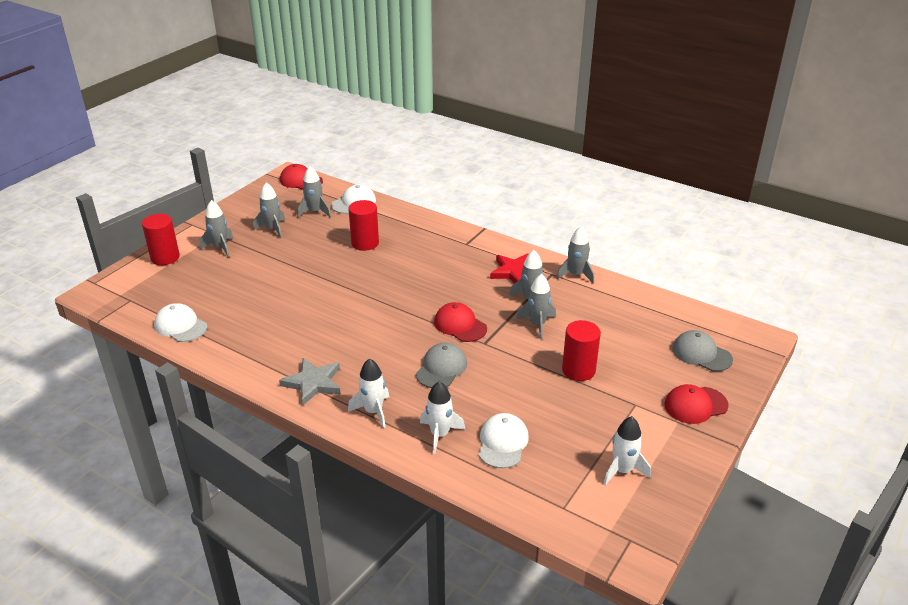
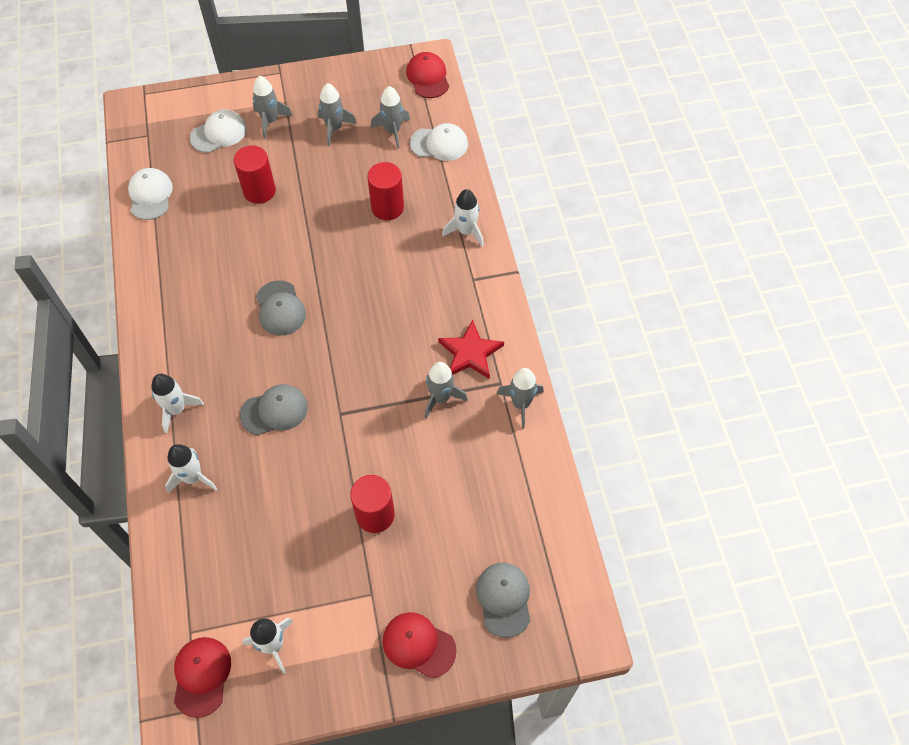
camera: 45 degrees right, 25 degrees up
red cylinder [142,214,180,265] -> red cylinder moved to [234,145,276,204]
grey star [279,358,340,405] -> none
red cap [434,302,487,342] -> red cap moved to [174,637,231,718]
white cap [479,413,529,468] -> white cap moved to [190,109,247,153]
grey rocket [516,274,556,339] -> none
none -> grey cap [256,280,306,336]
none -> white rocket [442,189,484,247]

